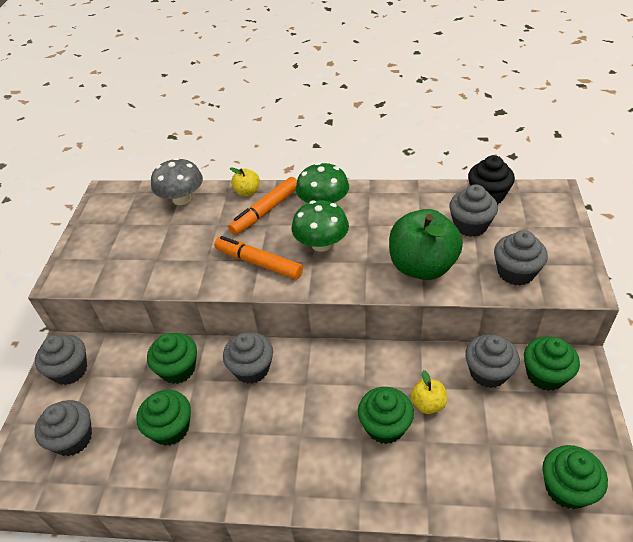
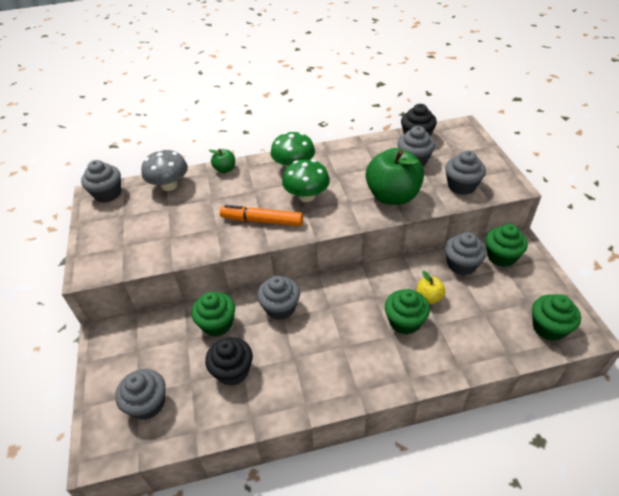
camera: 20 degrees left, 0 degrees up
grey cupcake [35,335,87,385] -> grey cupcake moved to [81,160,121,202]
green cupcake [136,390,191,446] -> black cupcake [205,337,253,386]
orange marker [228,177,297,235] -> none
yellow apple [230,167,260,197] -> green apple [209,149,235,173]

